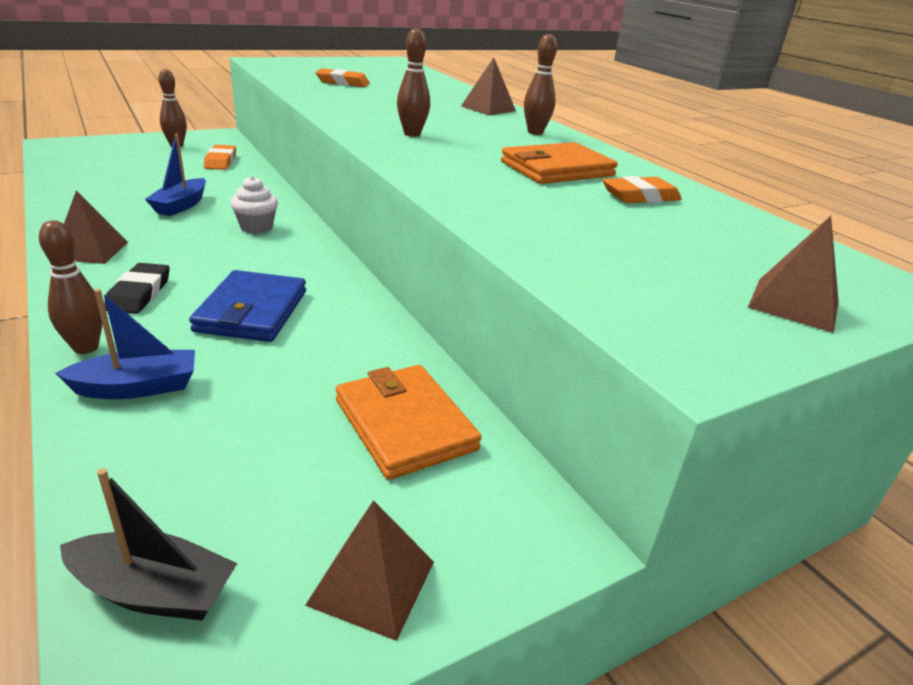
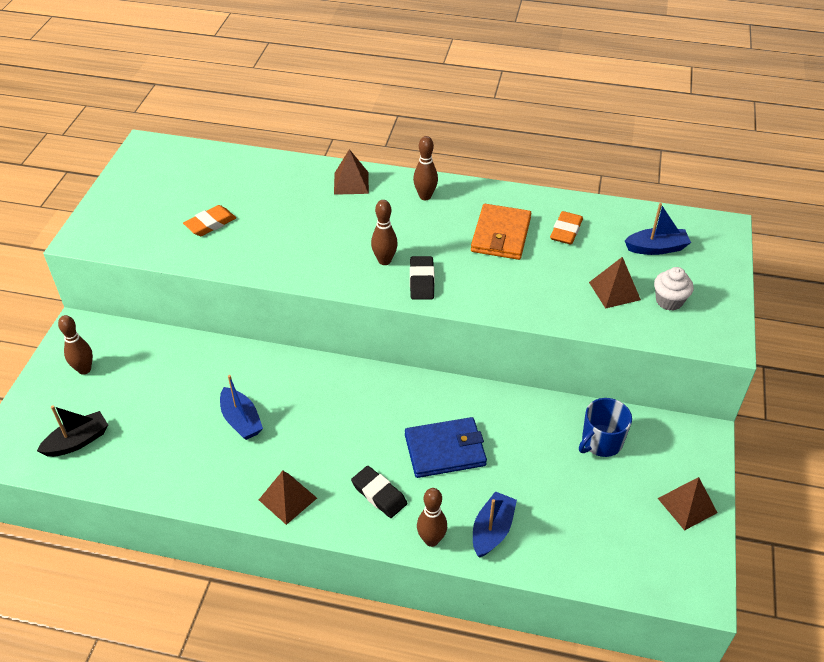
camera: 45 degrees left, 15 degrees up
black boat [60,468,238,620] -> black boat moved to [37,405,108,457]
blue wallet [189,270,306,342] -> blue wallet turned 60 degrees counterclockwise [405,417,487,478]
orange eraser [204,145,236,170] -> none
white cupcake [230,176,278,234] -> white cupcake moved to [654,267,694,311]
orange wallet [336,365,482,480] -> blue mug [579,398,632,457]
brown pyramid [748,216,839,333] -> brown pyramid moved to [589,257,641,309]
none -> black eraser [410,256,435,300]
none -> blue boat [625,203,691,255]

